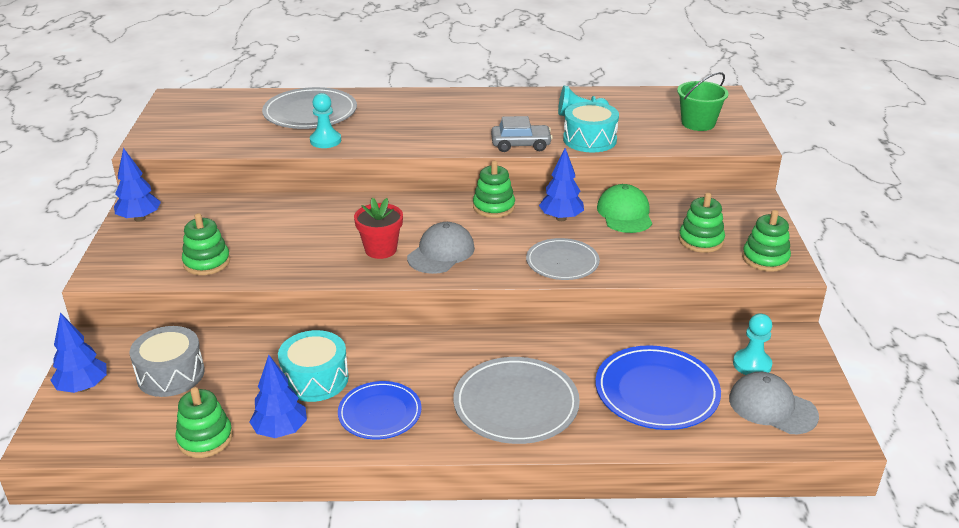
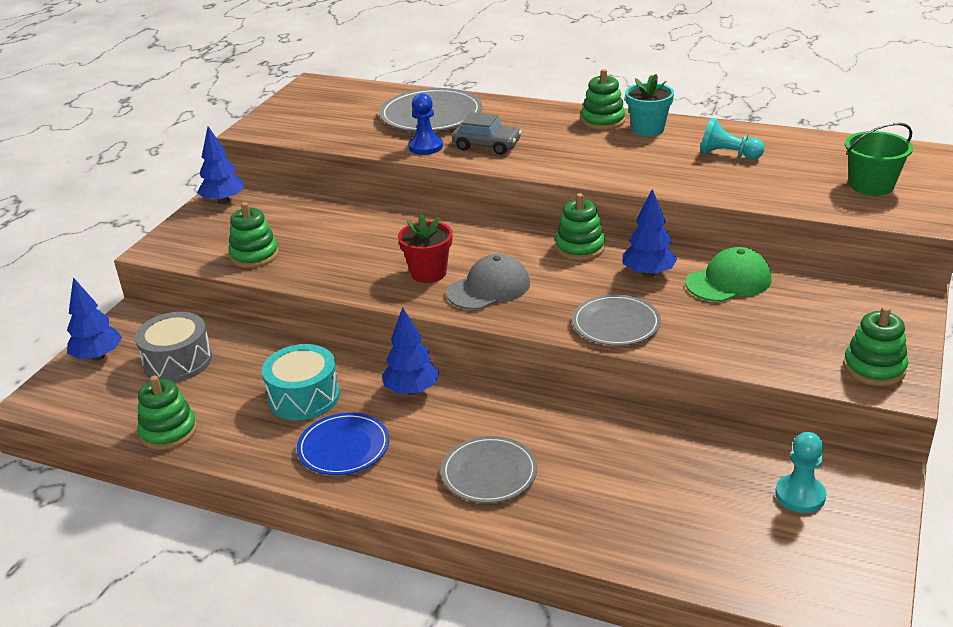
camera: 25 degrees right, 0 degrees up
blue tree [250,355,307,438] -> blue tree moved to [382,307,439,395]
turquoise pawn [310,93,341,148] -> blue pawn [409,93,443,155]
grey plate [453,357,580,444] -> grey plate [441,436,537,503], size x0.66
grey car [491,116,553,152] -> grey car moved to [452,112,522,155]
turquoise drum [563,102,619,153] -> none
blue plate [595,345,721,430] -> none
green cap [597,184,652,233] -> green cap turned 45 degrees clockwise [685,247,772,302]
green stacking toy [679,193,725,253] -> green stacking toy moved to [581,69,625,130]
grey cap [729,372,819,434] -> none
none -> turquoise flower pot [625,74,674,137]

